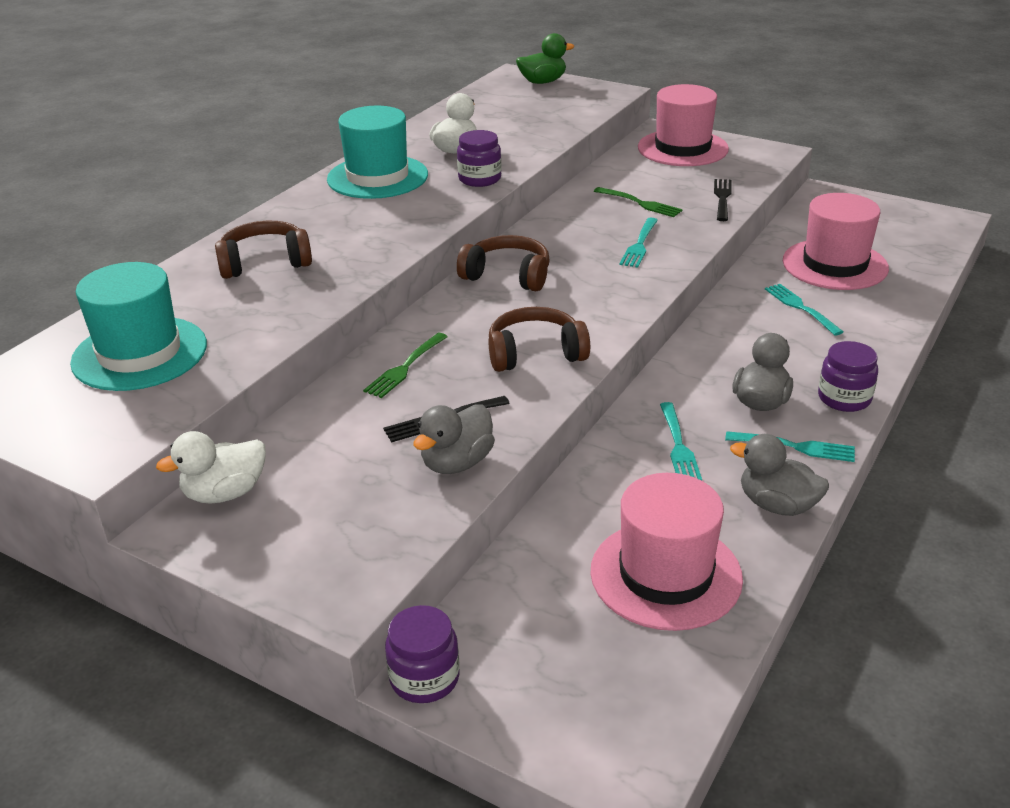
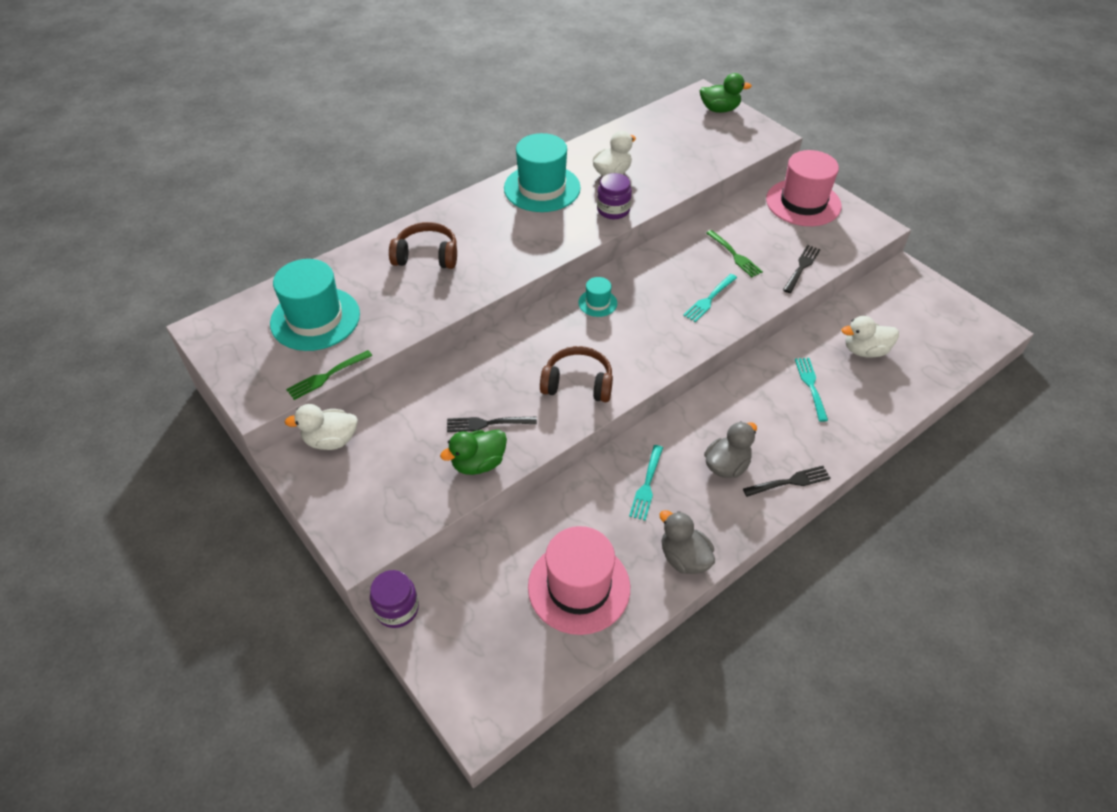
camera: 20 degrees right, 15 degrees up
green fork [363,333,448,398] -> green fork moved to [286,350,372,400]
grey duck [413,404,495,474] -> green duck [440,429,507,475]
brown headphones [457,235,550,291] -> turquoise hat [578,277,617,317]
turquoise fork [725,431,855,462] -> none
pink hat [783,193,889,290] -> white duck [841,316,899,357]
purple jar [818,341,878,412] -> black fork [743,466,831,497]

